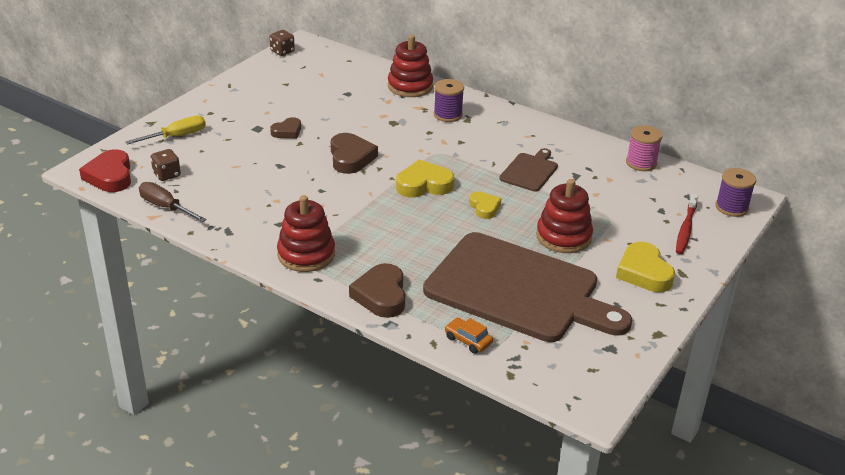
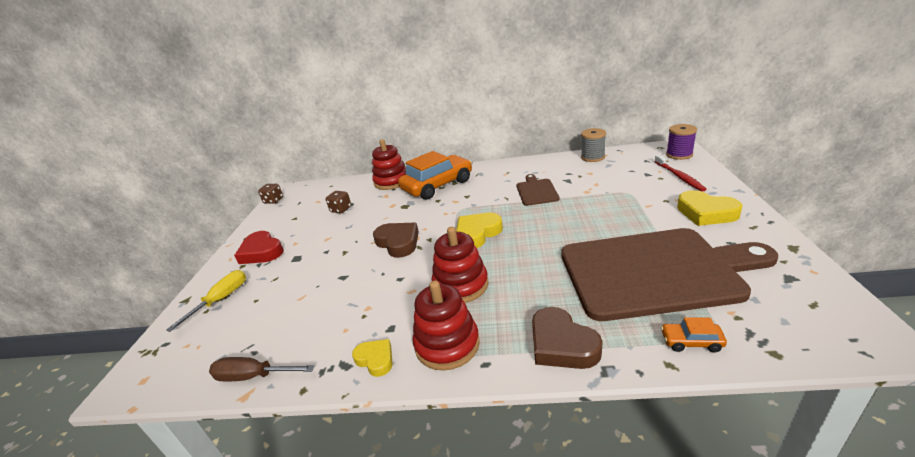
camera: 25 degrees left, 5 degrees down
red heart [79,149,131,192] -> red heart moved to [234,231,284,264]
brown dice [151,149,181,181] -> brown dice moved to [326,191,351,214]
brown heart [270,117,301,138] -> none
purple spool [434,79,464,122] -> orange car [398,151,472,200]
yellow heart [469,192,501,219] -> yellow heart moved to [352,339,393,377]
red stacking toy [536,179,593,253] -> red stacking toy moved to [432,227,488,303]
pink spool [626,125,662,171] -> grey spool [581,128,606,162]

